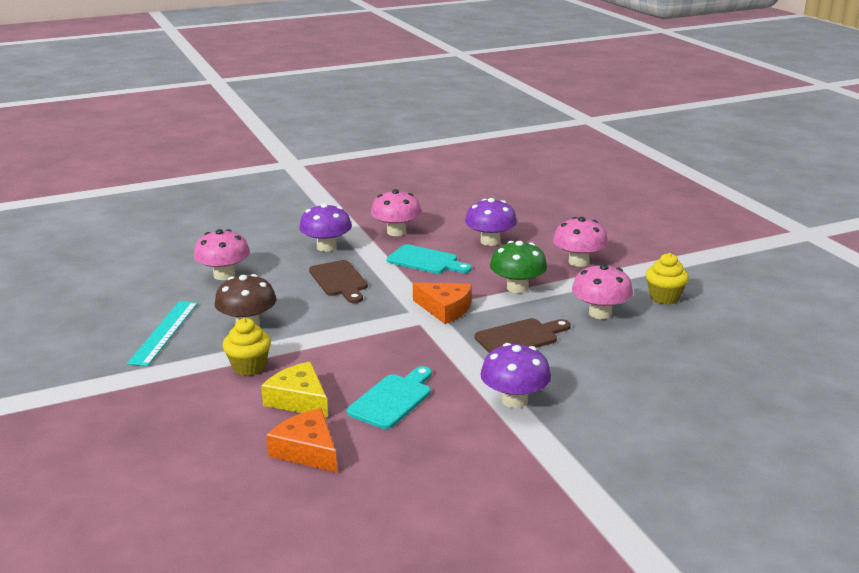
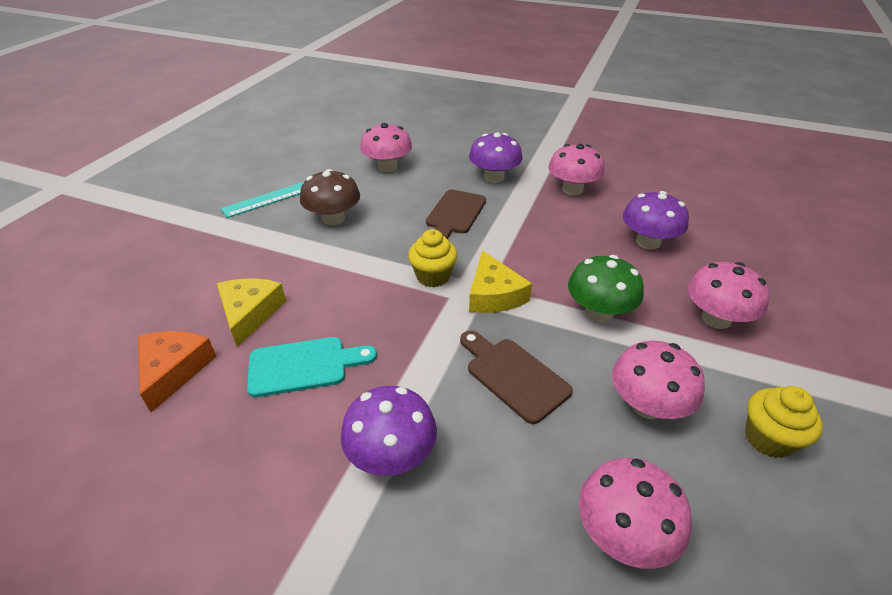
camera: 45 degrees right, 15 degrees up
yellow cupcake [223,318,271,376] -> yellow cupcake moved to [408,229,458,287]
turquoise cutting board [387,244,472,274] -> none
orange cheese [413,282,472,324] -> yellow cheese [469,250,532,313]
brown cutting board [474,318,571,353] -> brown cutting board turned 150 degrees counterclockwise [460,331,573,424]
none -> pink mushroom [579,458,692,569]

